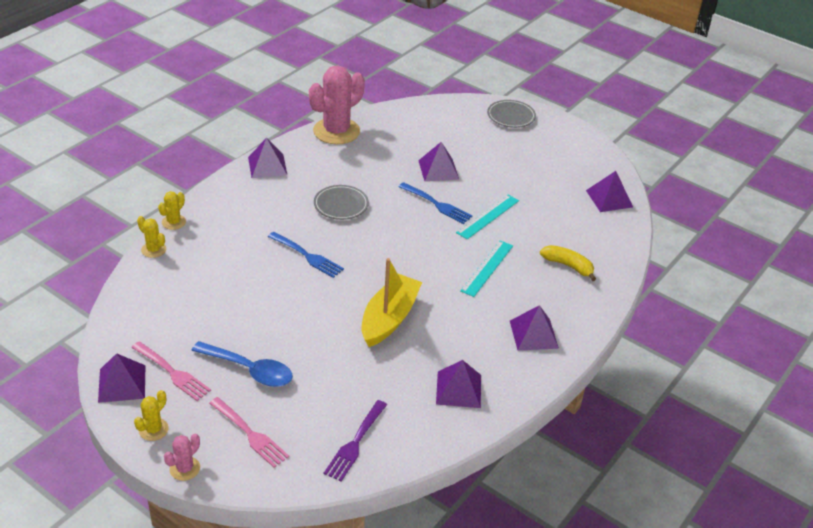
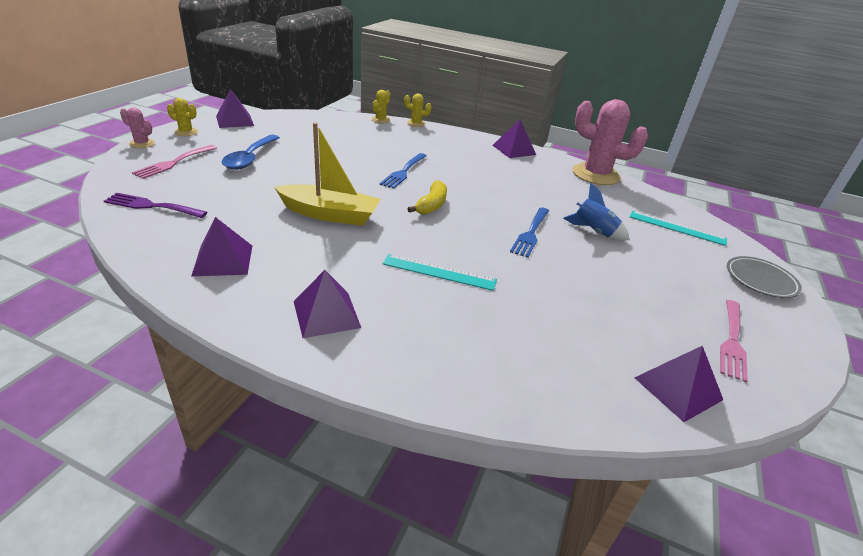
camera: 75 degrees right, 5 degrees down
pink fork [131,341,211,401] -> pink fork moved to [720,300,748,383]
grey plate [314,185,369,220] -> none
purple pyramid [418,142,459,182] -> blue rocket [563,183,630,241]
turquoise ruler [456,195,519,239] -> turquoise ruler moved to [630,210,727,246]
yellow banana [540,245,596,281] -> yellow banana moved to [407,180,447,215]

